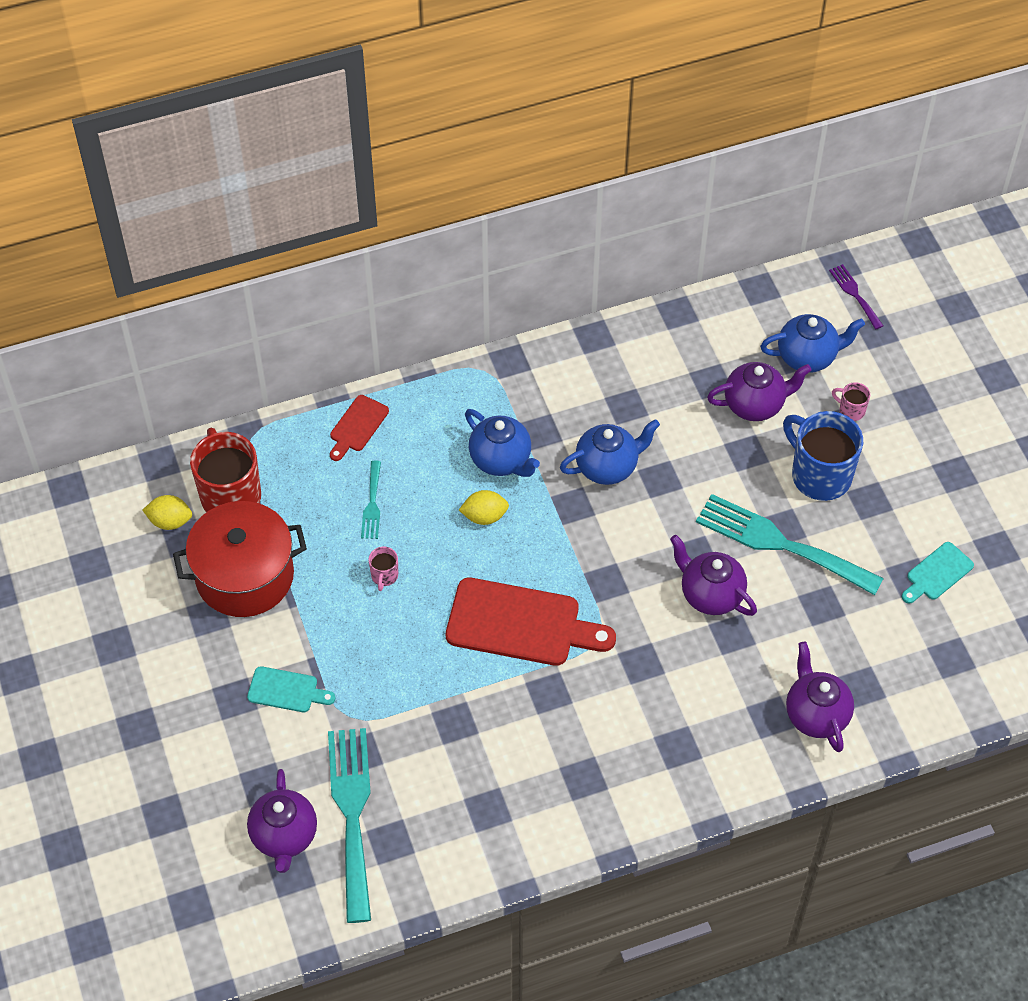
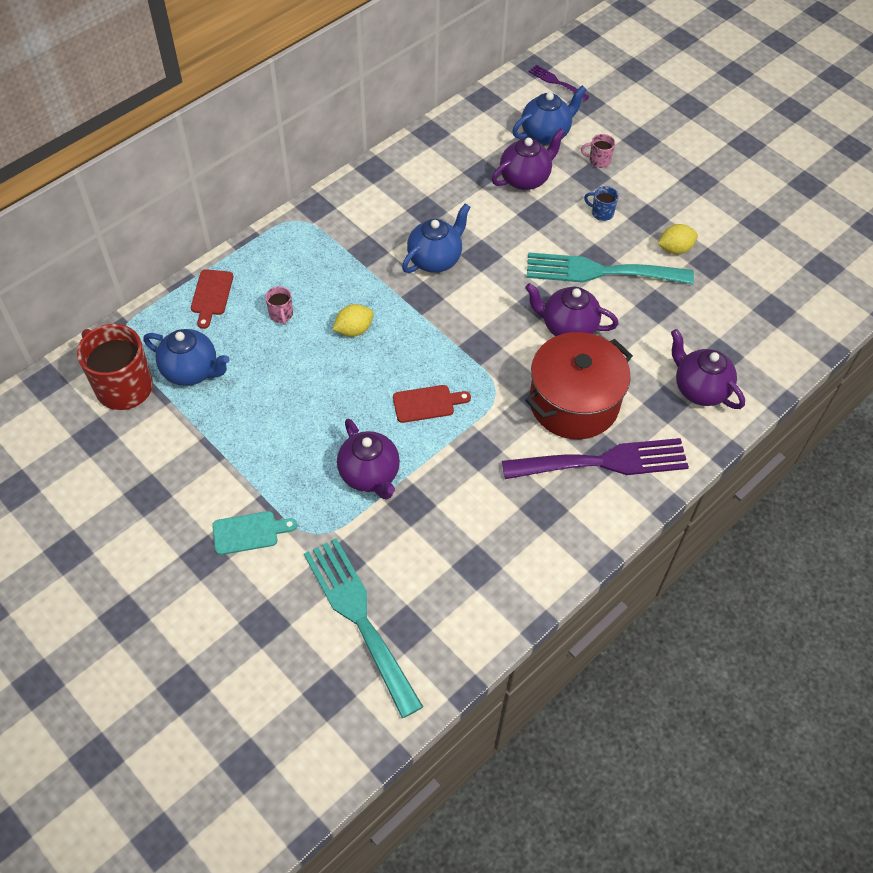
camera: 25 degrees left, 0 degrees up
yellow lemon [143,495,192,530] -> yellow lemon moved to [658,224,698,254]
red pot [173,501,307,617] -> red pot moved to [525,332,633,439]
purple teapot [247,769,317,873] -> purple teapot moved to [337,419,400,500]
turquoise fork [361,460,381,539] -> none
pink mug [369,547,398,591] -> pink mug moved to [265,286,293,325]
red cutting board [446,578,616,666] -> red cutting board [393,385,471,423], size x0.51
blue teapot [465,409,540,477] -> blue teapot moved to [144,329,230,386]
blue mug [783,411,863,501] -> blue mug [584,186,619,221], size x0.44
turquoise cutting board [902,542,974,603] -> none
none -> purple fork [502,438,689,479]

